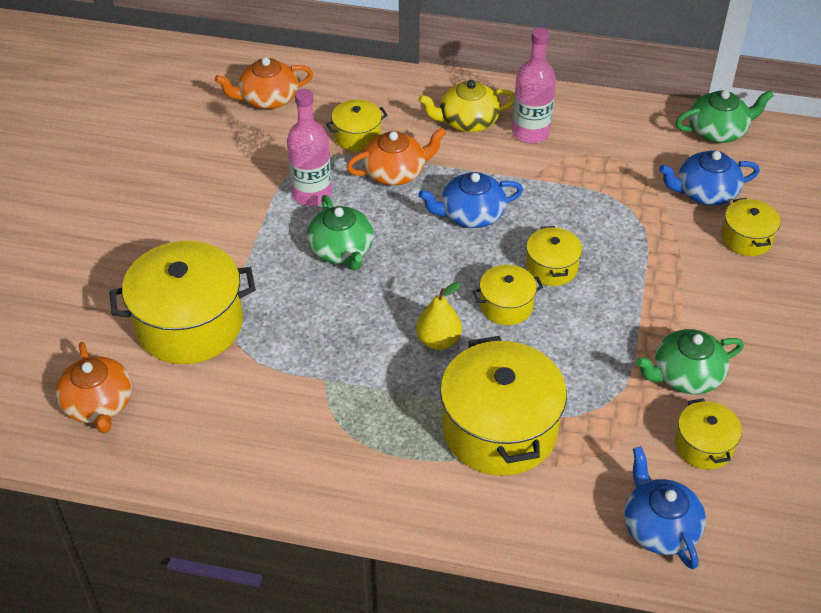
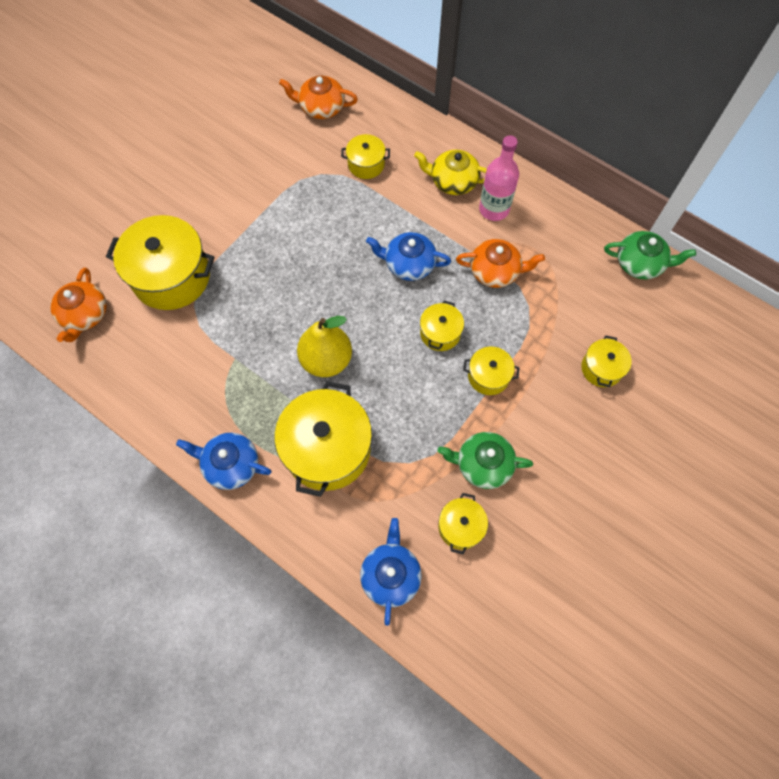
camera: 25 degrees right, 20 degrees up
pink bottle [287,89,332,206] -> none
green teapot [307,195,374,271] -> none
orange teapot [346,128,446,185] -> orange teapot moved to [456,239,545,288]
yellow pear [416,282,462,350] -> yellow pear [297,316,352,377], size x1.54
yellow pot [472,265,543,325] -> yellow pot moved to [463,347,520,395]
blue teapot [659,151,760,206] -> blue teapot moved to [176,433,272,490]

